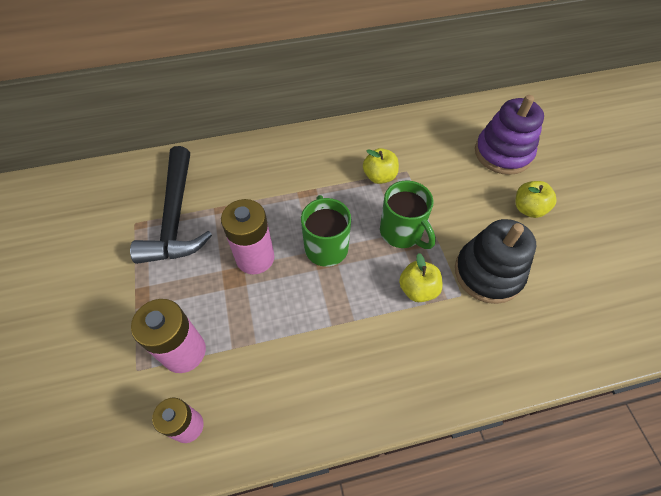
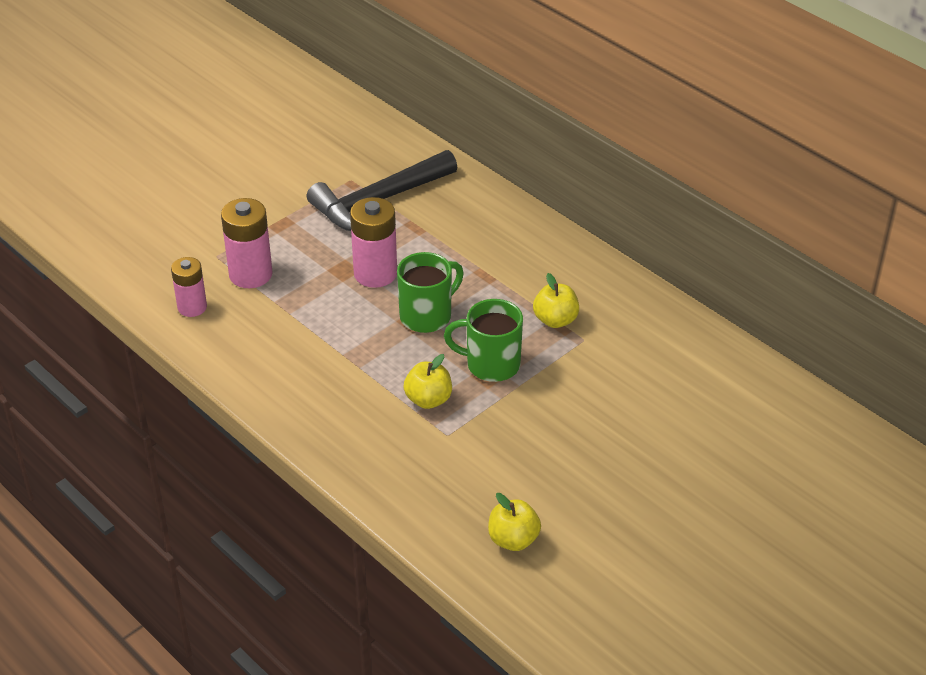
camera: 60 degrees right, 15 degrees down
green mug [380,180,436,249] -> green mug turned 75 degrees clockwise [444,299,523,382]
black stacking toy [455,219,536,304] -> none
purple stacking toy [475,95,544,175] -> none
yellow apple [515,181,557,218] -> yellow apple moved to [488,493,541,551]

